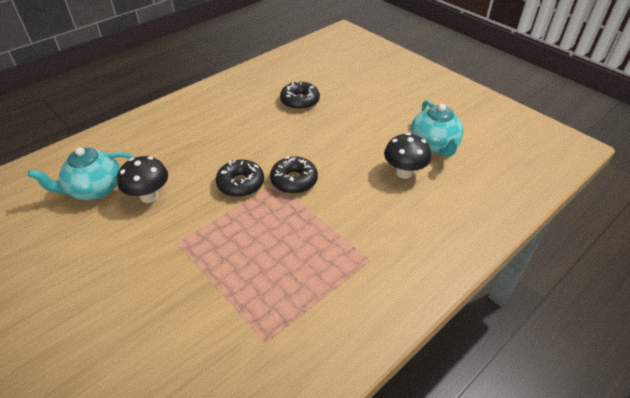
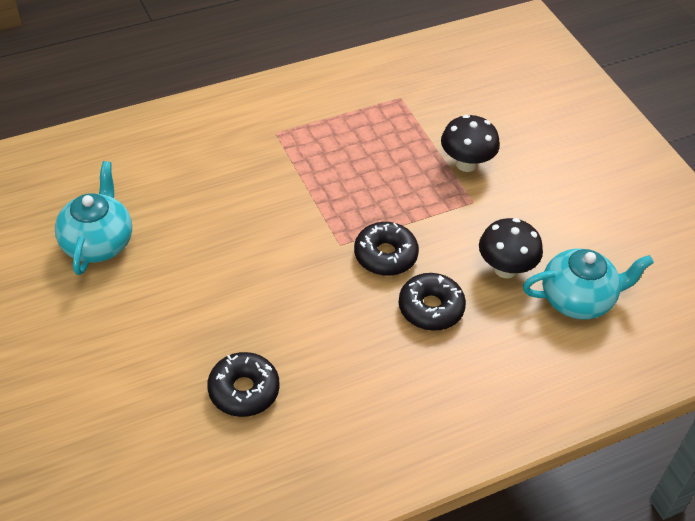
camera: 165 degrees left, 5 degrees up
black donut [270,156,318,194] -> black donut moved to [399,273,466,331]
black mushroom [384,133,431,179] -> black mushroom moved to [441,115,500,172]

